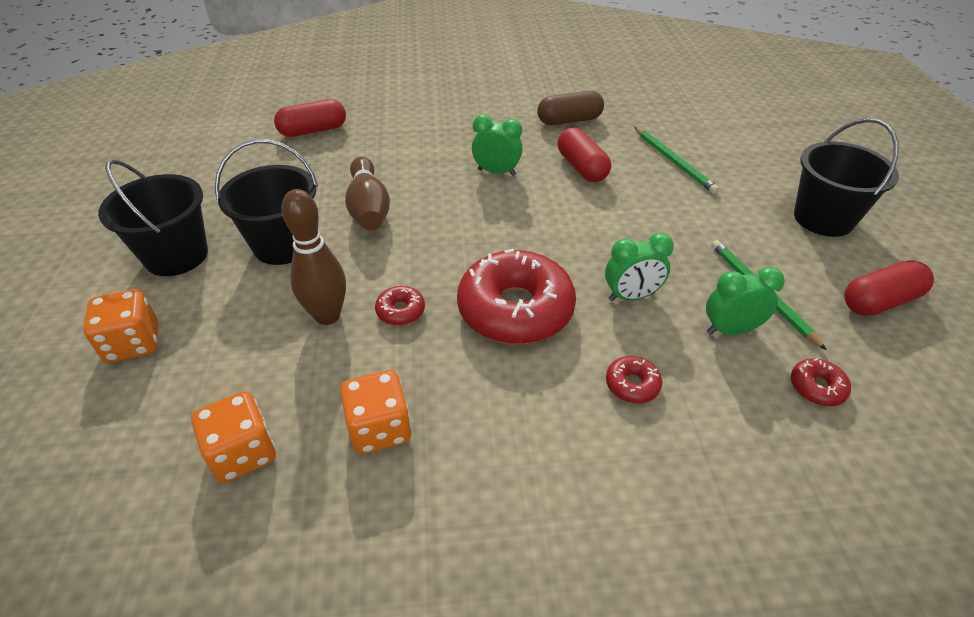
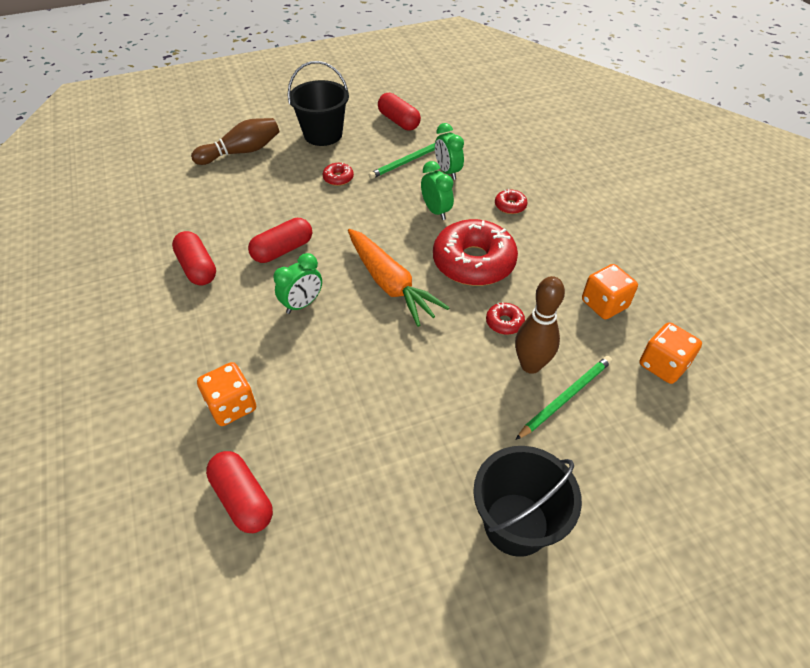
camera: 105 degrees left, 5 degrees up
orange dice [83,289,158,363] -> orange dice moved to [197,362,256,426]
black bucket [215,139,318,265] -> none
brown bowling pin [345,157,390,231] -> brown bowling pin moved to [191,118,279,165]
green clock [472,115,523,176] -> green clock turned 135 degrees counterclockwise [273,253,322,314]
brown capsule [537,91,604,125] -> red capsule [172,231,216,285]
green pencil [635,127,719,194] -> green pencil moved to [515,356,612,440]
red donut [791,358,851,406] -> red donut moved to [323,163,354,186]
none -> orange carrot [348,229,450,327]

